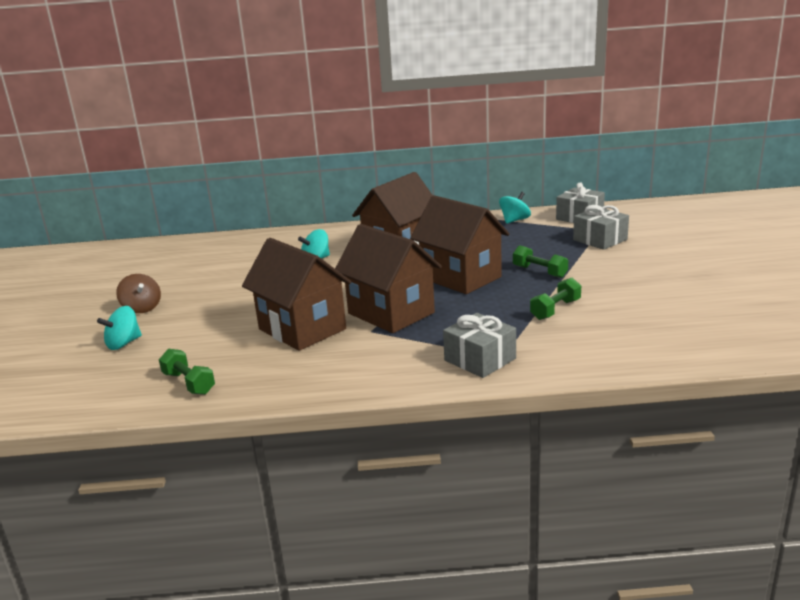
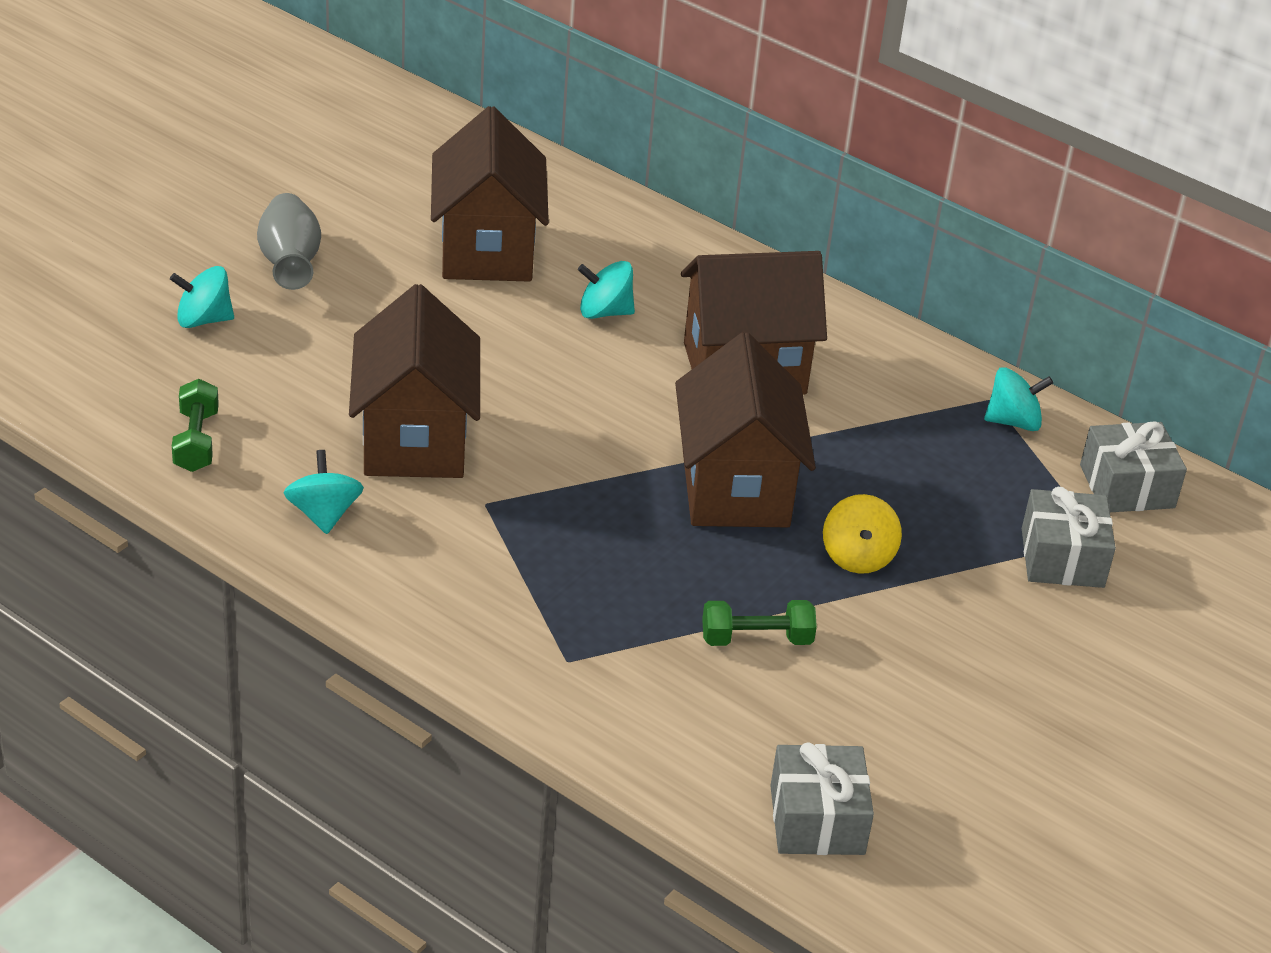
camera: 35 degrees right, 15 degrees up
brown spinning top [116,274,161,313] -> grey vase [257,193,321,290]
brown house [335,224,442,333] -> brown house moved to [431,106,549,282]
grey gift [443,313,516,378] -> grey gift moved to [770,742,874,855]
green dumbbell [513,245,568,278] -> yellow spinning top [823,494,902,574]
none -> turquoise spinning top [284,450,364,534]

